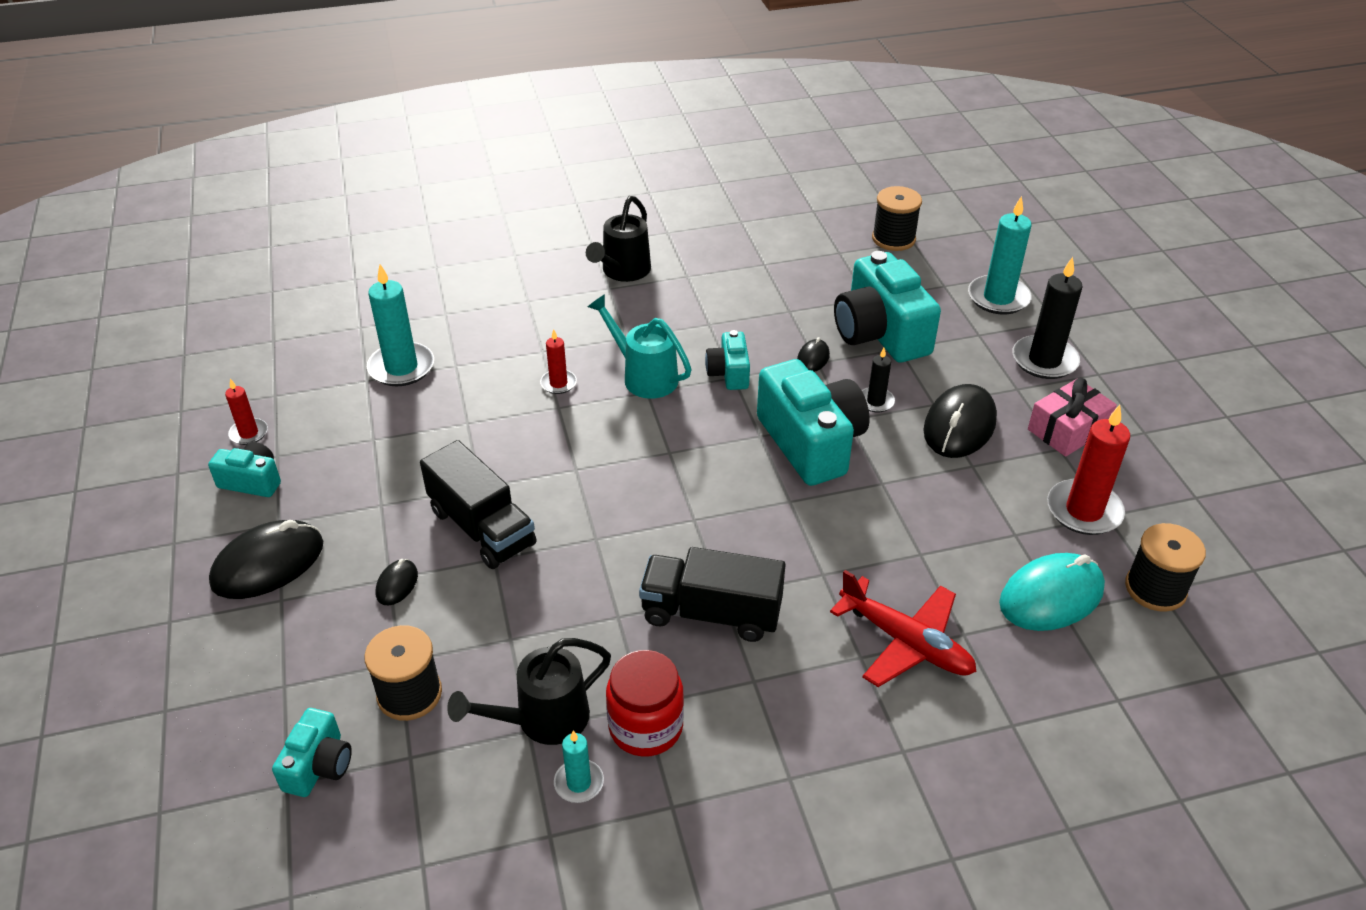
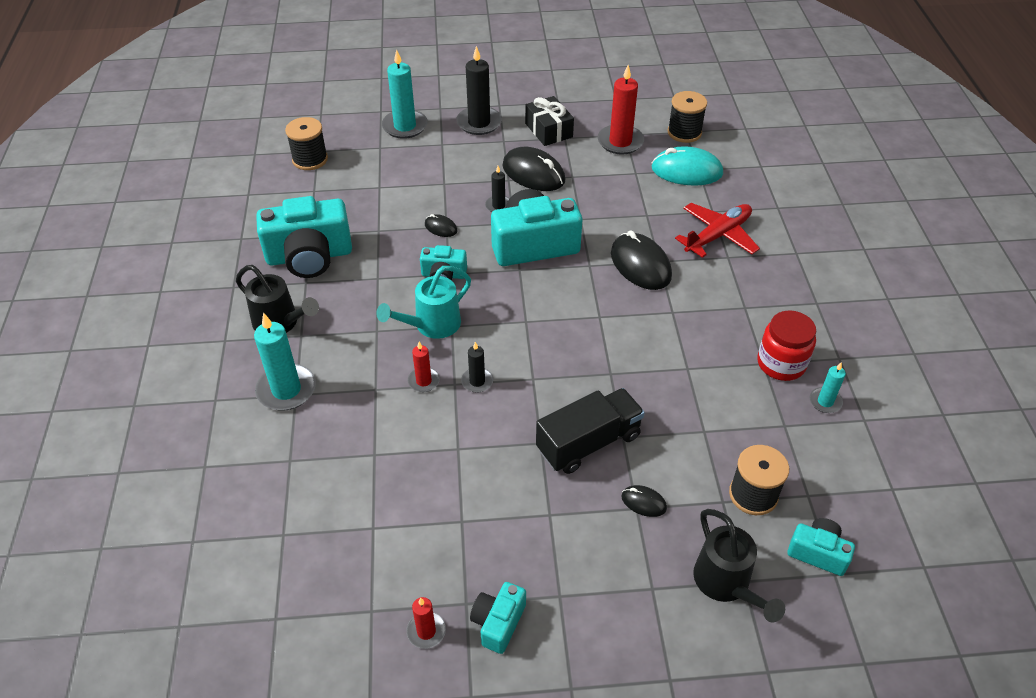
camera: 80 degrees left, 5 degrees up
black mouse [209,520,323,599] -> black mouse moved to [611,230,672,290]
turquoise candle [367,264,434,386] -> turquoise candle moved to [254,313,316,411]
black watering can [447,638,611,745] -> black watering can moved to [693,509,785,622]
black truck [639,547,785,642] -> none
turquoise camera [834,251,941,362] -> turquoise camera moved to [256,196,352,278]
turquoise mouse [999,553,1105,631] -> turquoise mouse turned 60 degrees counterclockwise [652,146,723,186]
pink gift [1028,378,1117,457] -> black gift [525,96,574,146]
none -> black candle [461,342,493,392]

